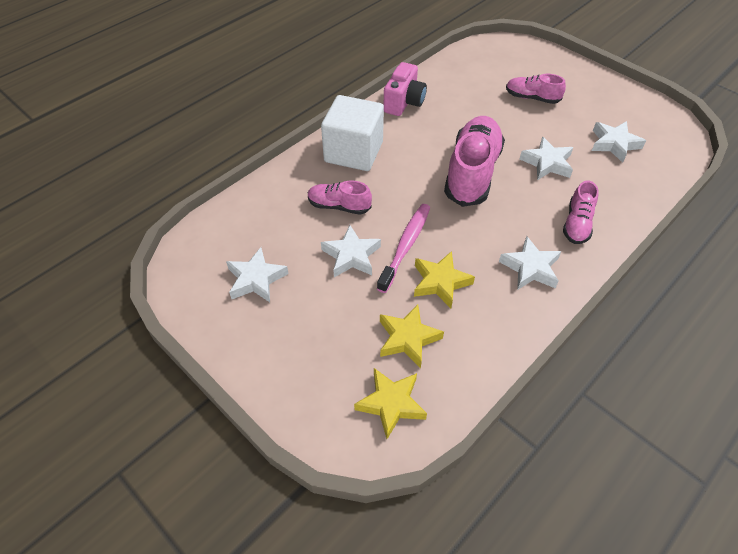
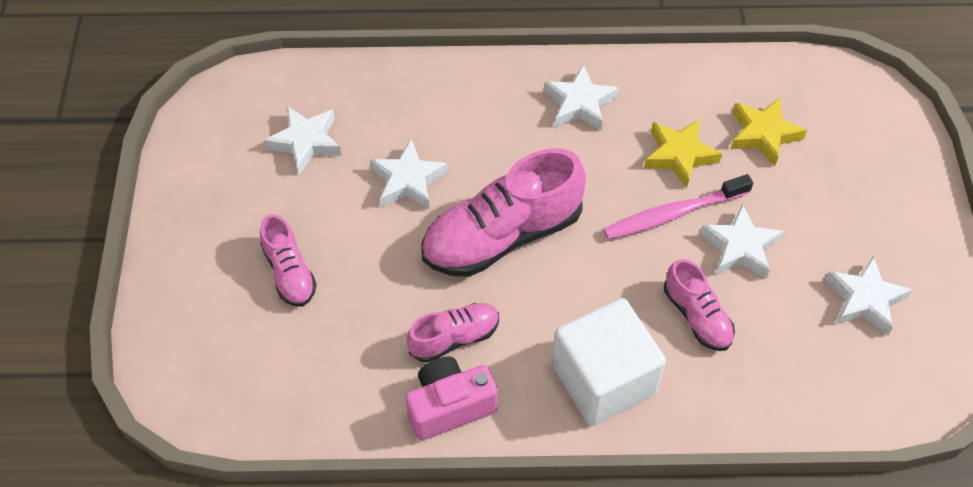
camera: 135 degrees left, 5 degrees up
yellow star [354,368,427,439] -> none
pink shoe [563,181,599,244] -> pink shoe moved to [406,303,499,362]

